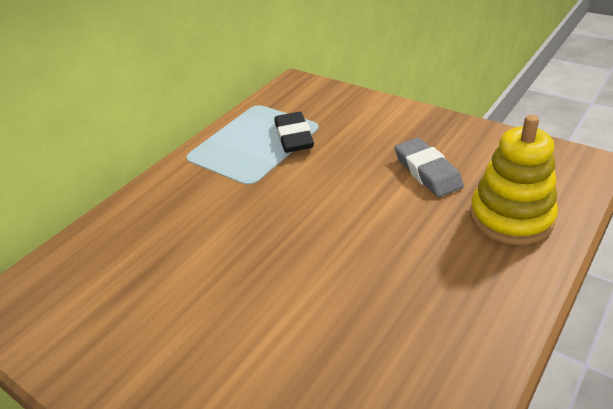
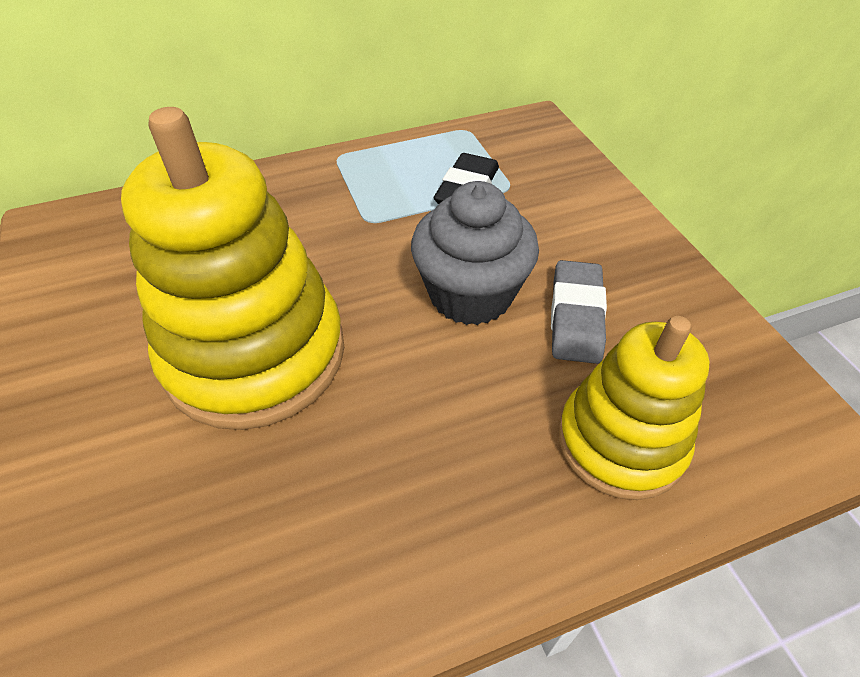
camera: 30 degrees right, 10 degrees up
none -> yellow stacking toy [121,107,344,430]
none -> grey cupcake [411,181,539,325]

